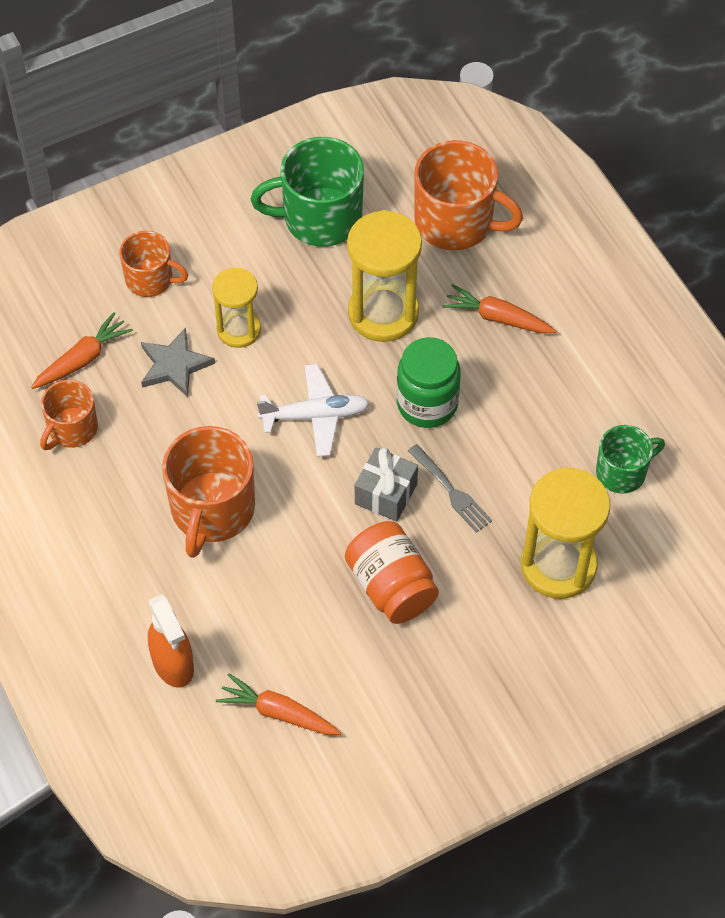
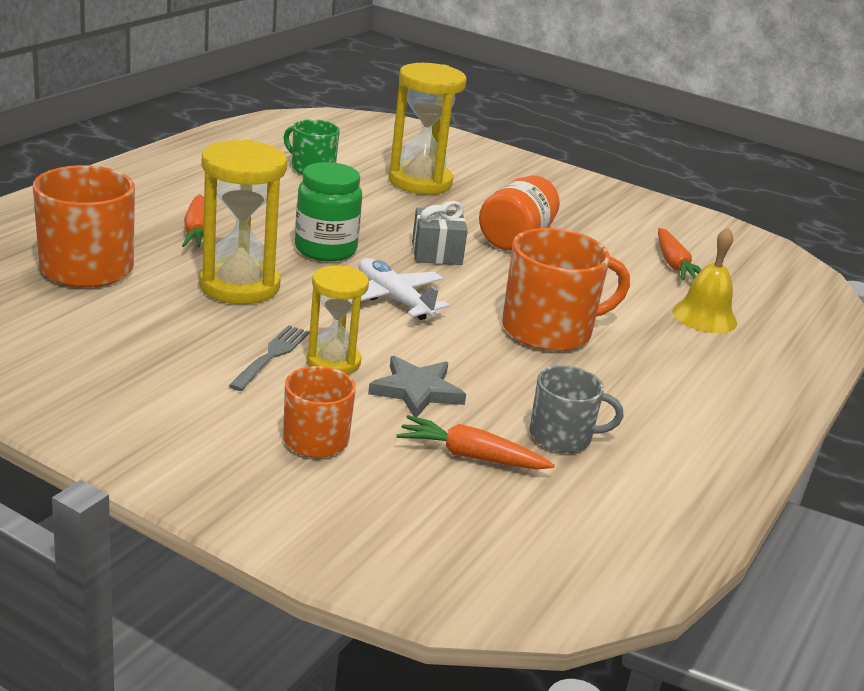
camera: 125 degrees left, 30 degrees down
orange mug [40,380,98,450] -> grey mug [529,365,624,453]
orange spray bottle [148,594,194,687] -> yellow bell [672,227,737,333]
green mug [251,137,364,247] -> none
grey fork [408,444,492,533] -> grey fork moved to [229,325,310,391]

